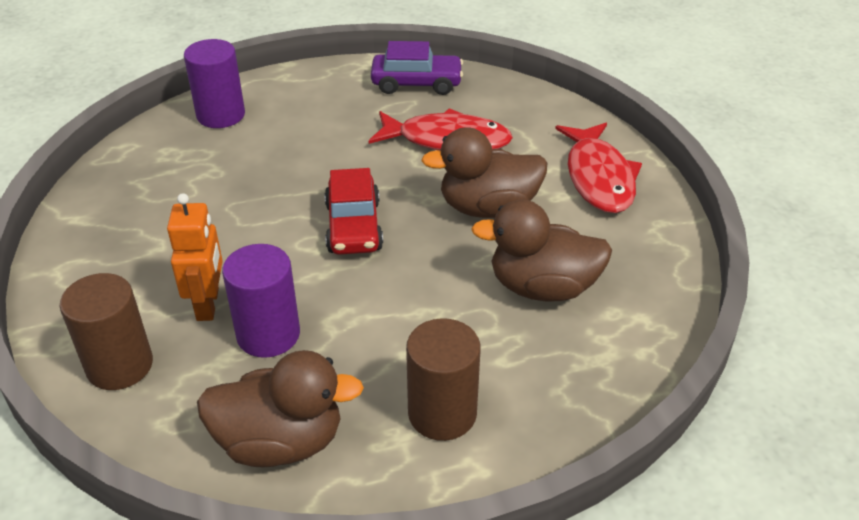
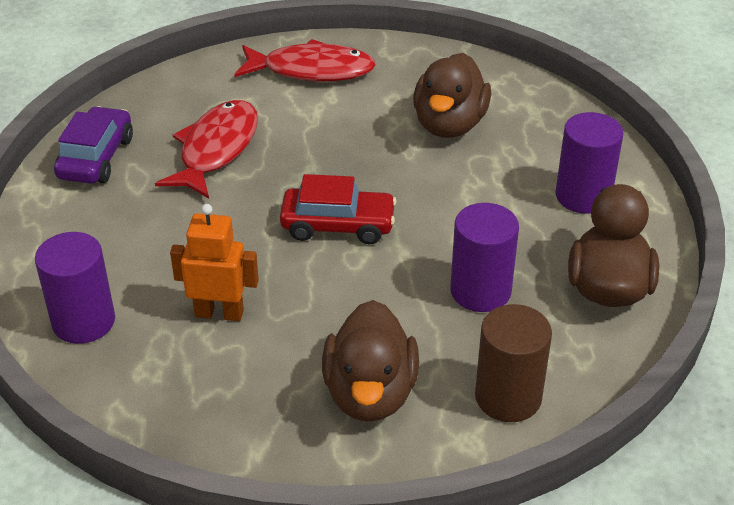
camera: 80 degrees left, 0 degrees up
orange robot [167,193,223,321] -> orange robot moved to [170,204,259,321]
brown cylinder [406,318,481,441] -> purple cylinder [555,112,624,214]
brown duck [421,127,547,218] -> brown duck moved to [322,300,419,422]

